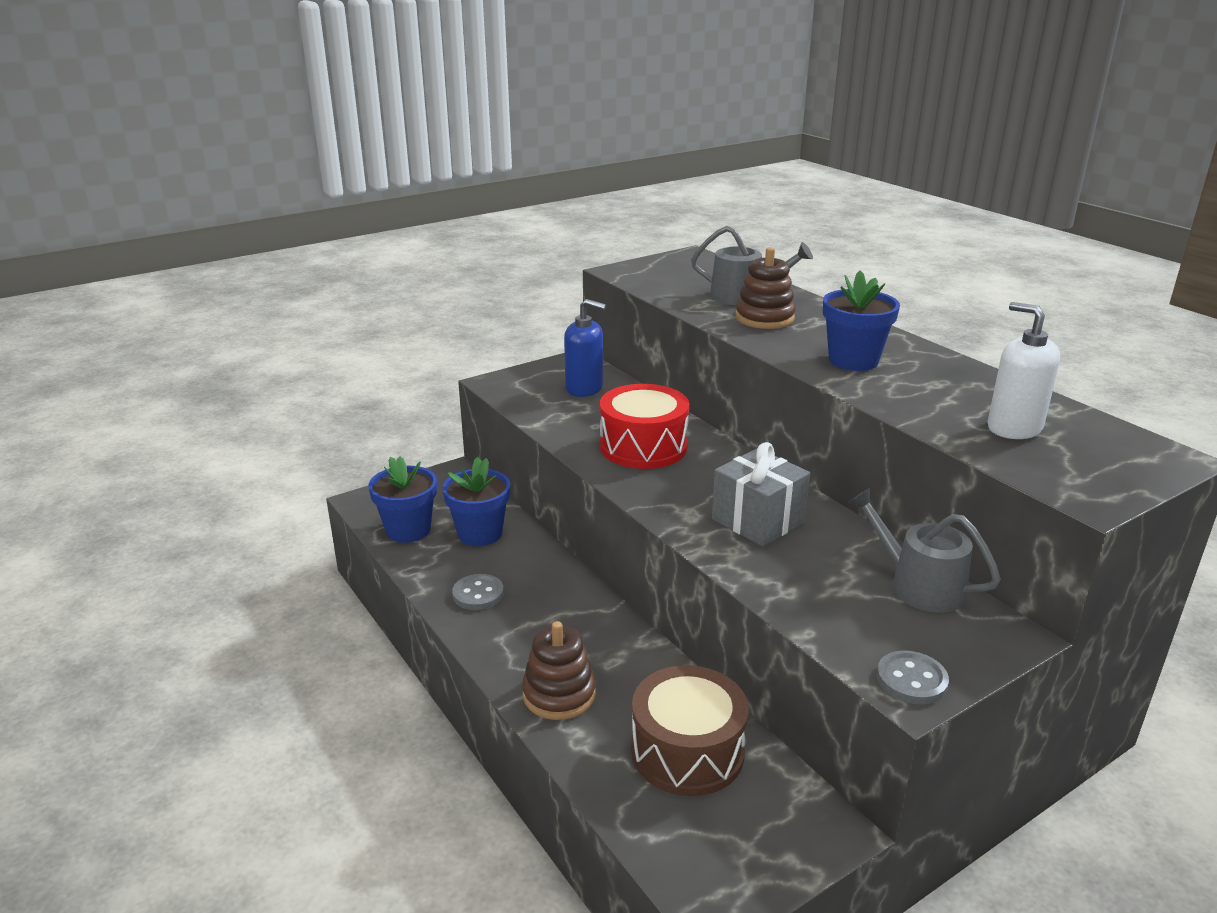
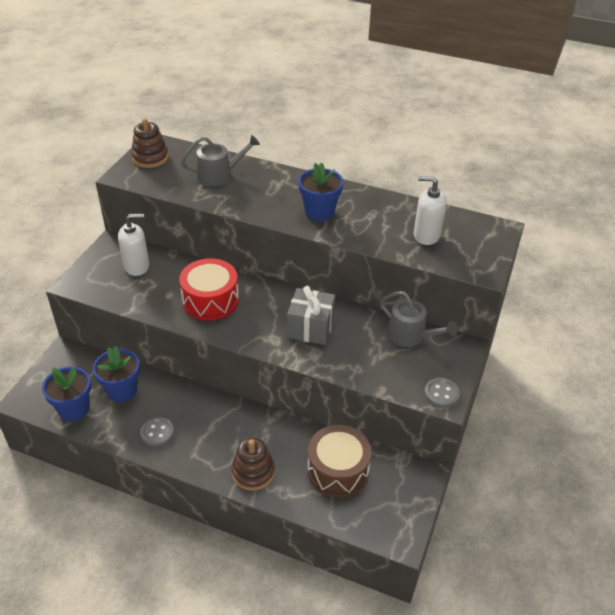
camera: 35 degrees left, 15 degrees up
blue soap dispenser [564,299,606,397] -> white soap dispenser [118,214,149,276]
brown stacking toy [735,247,796,329] -> brown stacking toy moved to [131,118,169,168]
grey watering can [848,488,1001,612] -> grey watering can turned 150 degrees counterclockwise [380,291,458,347]

